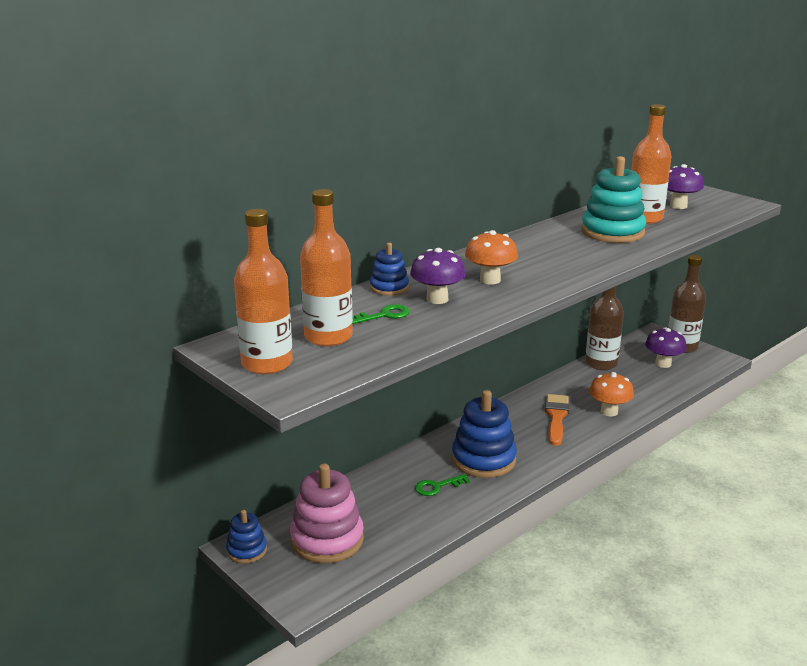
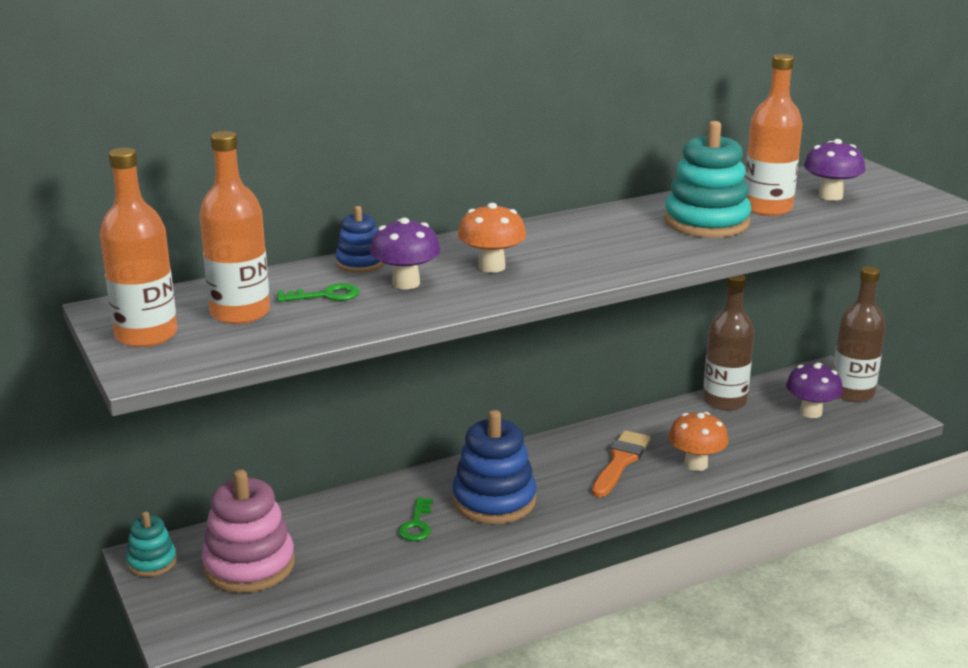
camera: 15 degrees right, 0 degrees up
blue stacking toy [226,510,267,564] -> turquoise stacking toy [126,512,177,577]
green key [415,474,470,496] -> green key turned 75 degrees counterclockwise [398,497,433,541]

